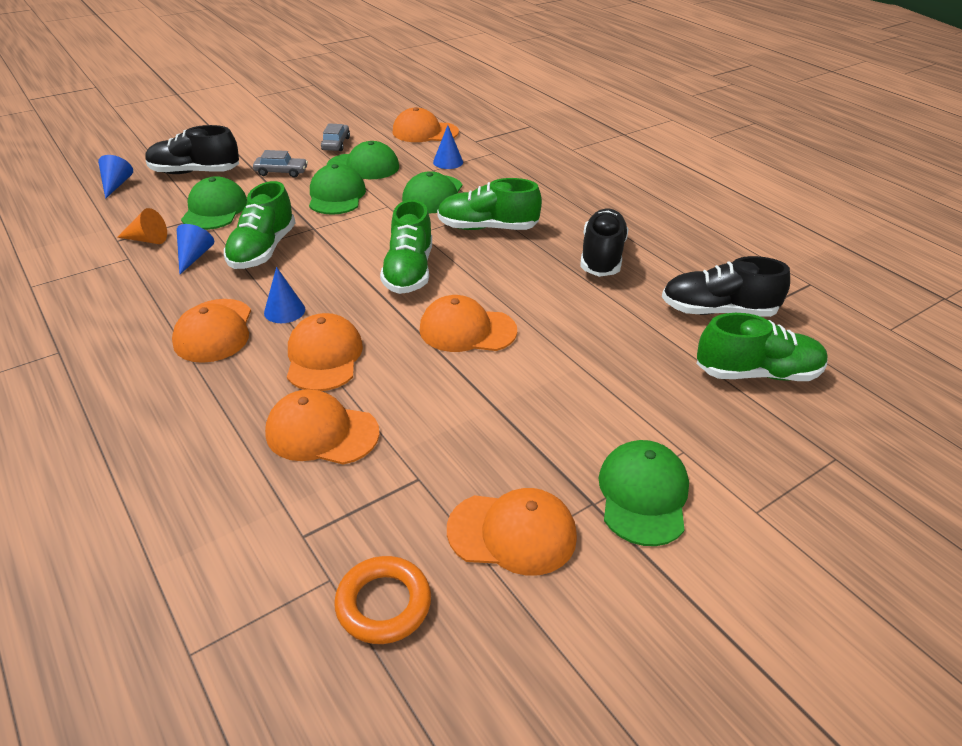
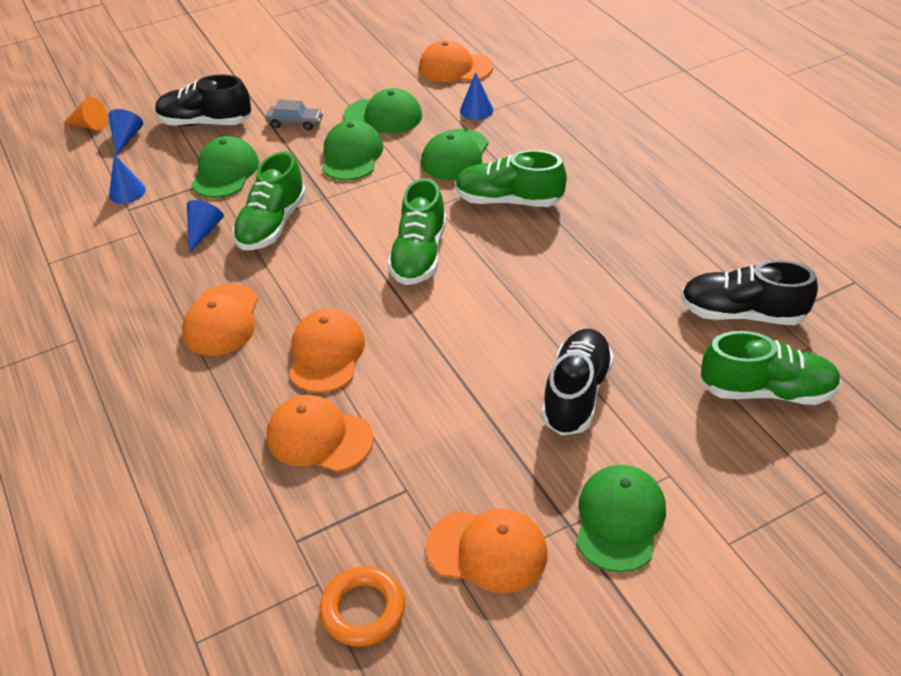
camera: 10 degrees right, 5 degrees up
orange cone [117,208,167,244] -> orange cone moved to [64,97,107,130]
blue cone [264,267,305,323] -> blue cone moved to [109,154,146,204]
grey car [321,123,350,151] -> none
orange cap [419,295,517,352] -> none
black shoe [580,208,629,277] -> black shoe moved to [542,329,614,436]

